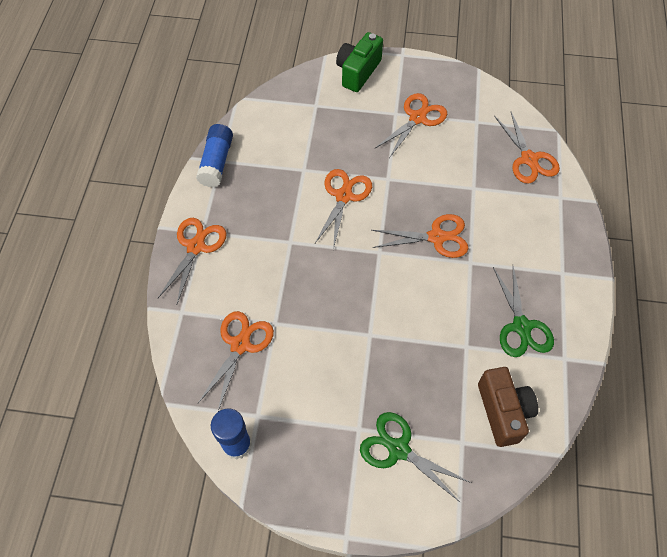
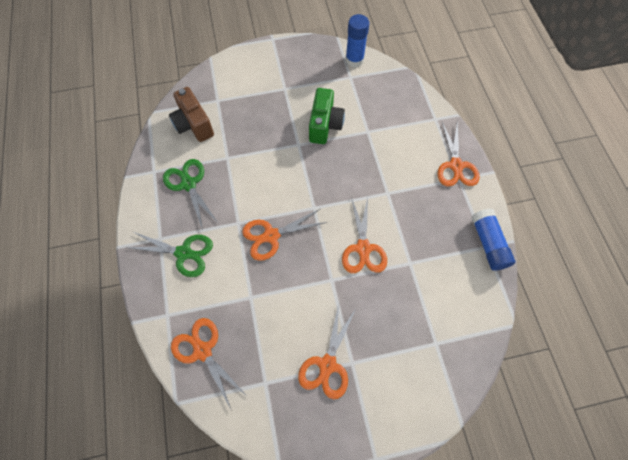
camera: 160 degrees right, 5 degrees up
orange scissors [198,311,274,411] -> none
green camera [336,32,383,92] -> green camera moved to [309,88,345,144]
green scissors [360,412,471,503] -> green scissors moved to [126,232,213,277]

